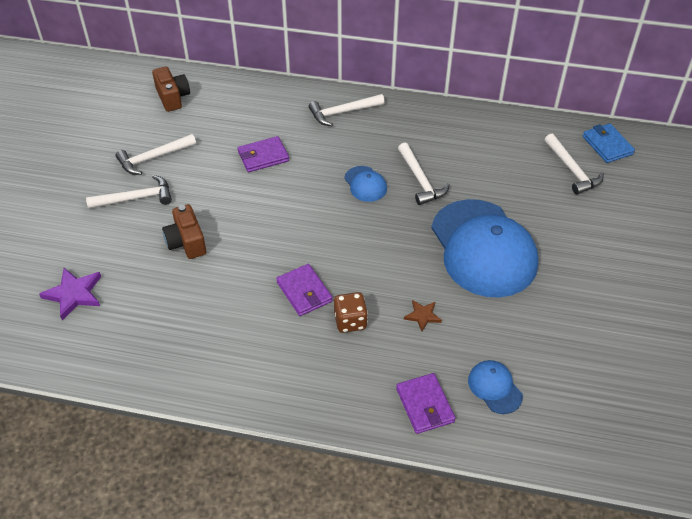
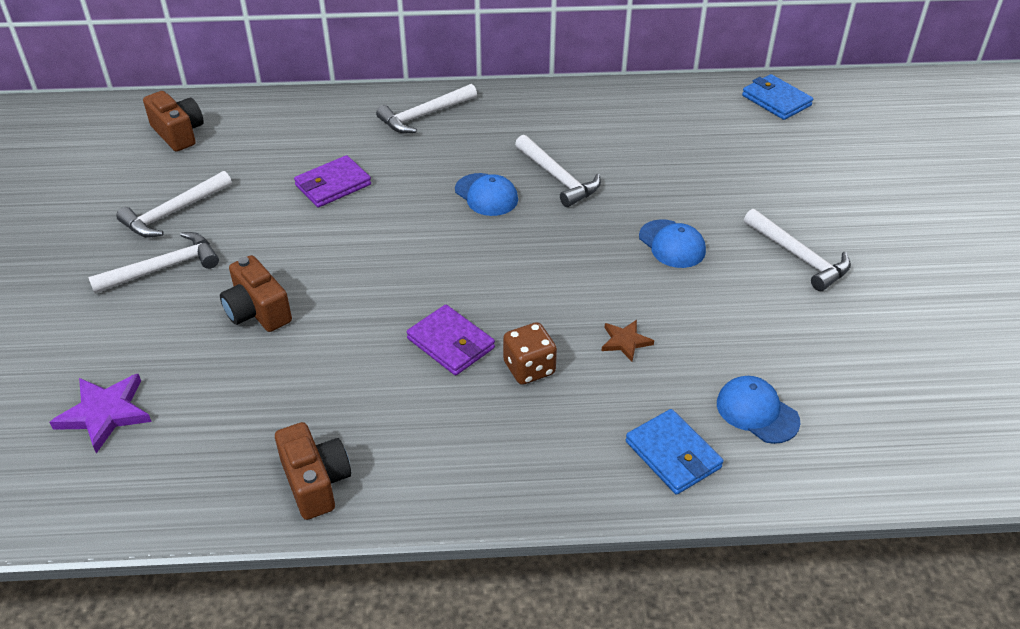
camera: 15 degrees left, 5 degrees down
purple wallet [396,373,455,434] -> blue wallet [626,409,723,495]
blue cap [431,199,538,298] -> blue cap [639,219,706,268], size x0.42
white hammer [544,134,604,194] -> white hammer moved to [744,209,851,291]
none -> brown camera [275,422,351,520]

